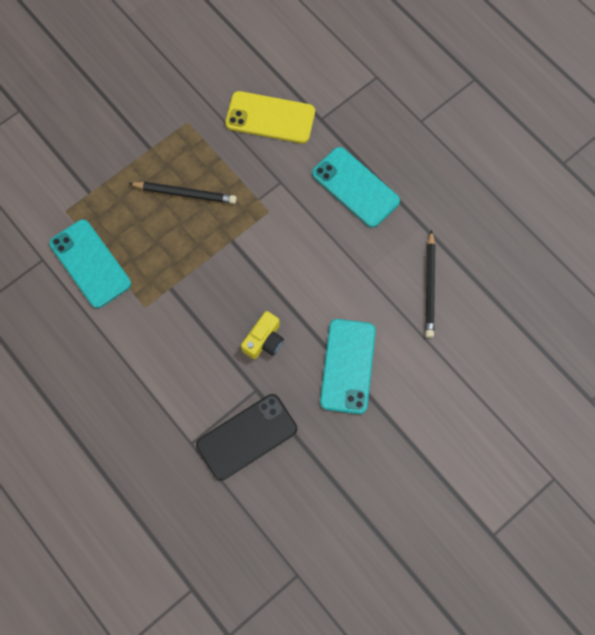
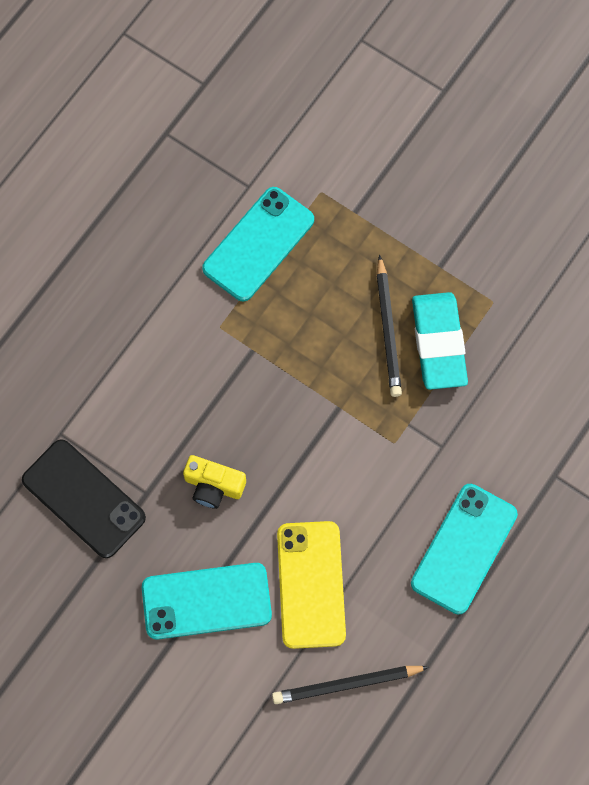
camera: 75 degrees right, 0 degrees up
yellow phone [225,91,315,143] -> yellow phone moved to [277,521,346,649]
none -> turquoise eraser [412,292,468,390]

